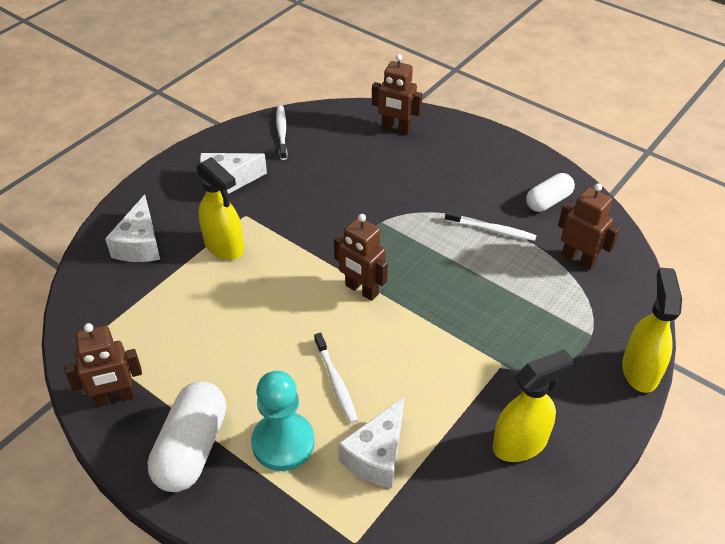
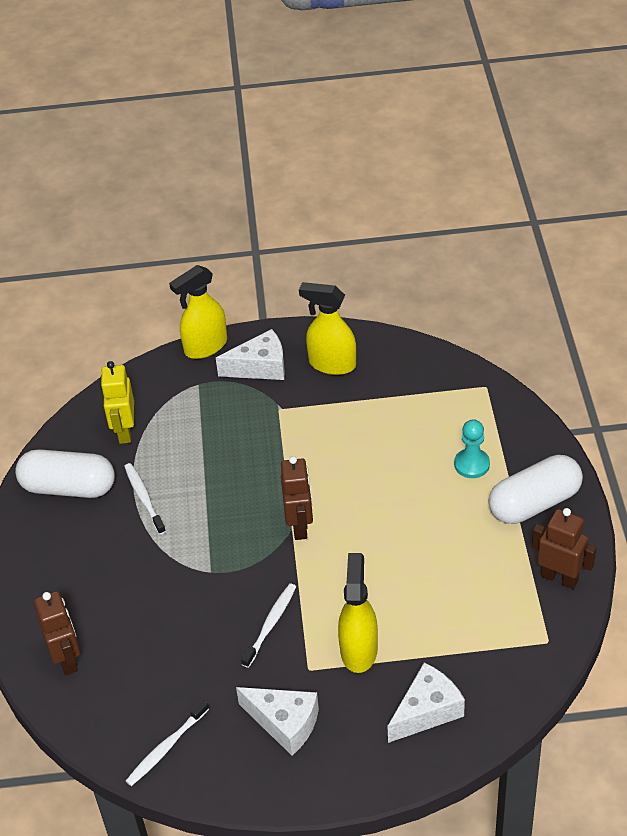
camera: 130 degrees left, 0 degrees up
turquoise pawn [251,371,315,471] -> turquoise pawn [454,419,490,478], size x0.66
white toothbrush [314,333,358,424] -> white toothbrush moved to [241,583,296,668]
white cheese [338,397,404,488] -> white cheese moved to [216,329,285,380]
white capsule [526,173,575,212] -> white capsule [15,449,115,498], size x1.61
brown robot [558,183,620,270] -> yellow robot [100,361,134,444]

